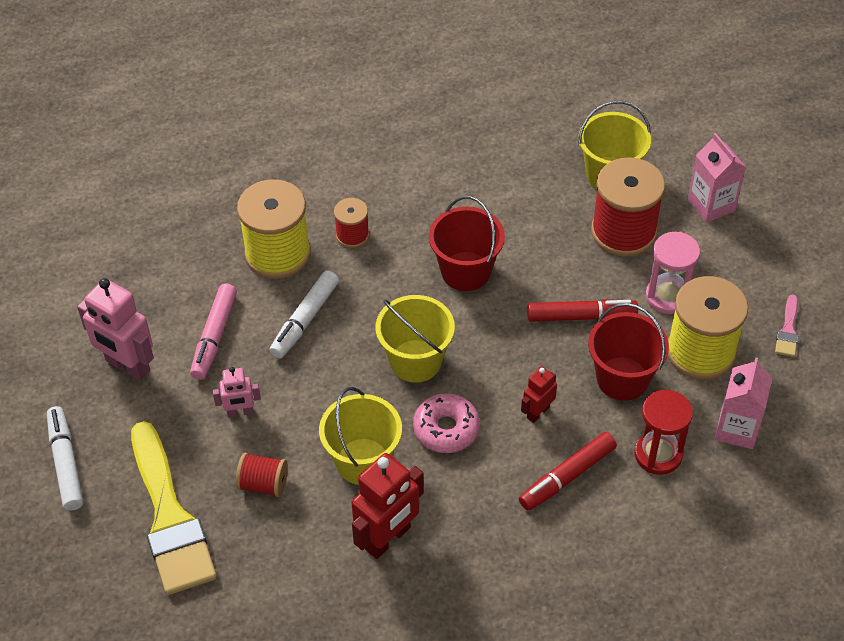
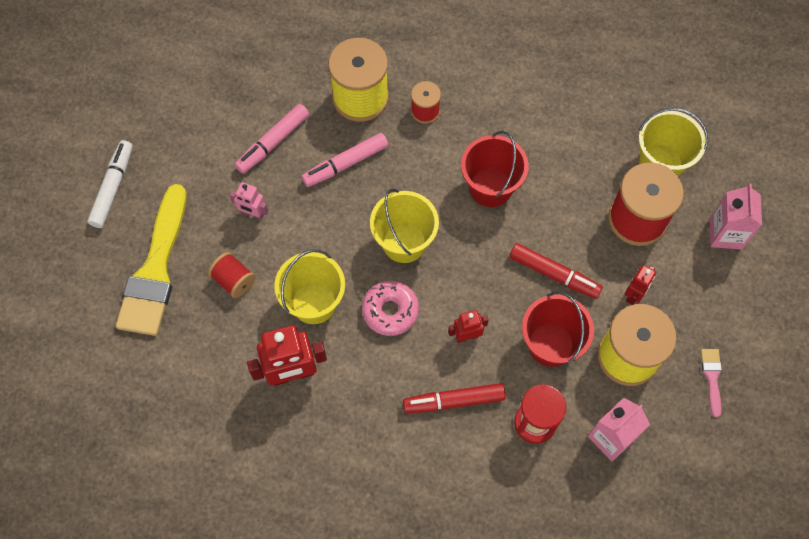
camera: 30 degrees right, 15 degrees up
pink robot [77,278,154,381] -> none
white marker [270,270,339,358] -> pink marker [302,133,388,187]
pink hourglass [646,232,700,314] -> red robot [625,265,656,305]
pink brush [775,295,798,357] -> pink brush turned 135 degrees clockwise [701,349,722,417]

